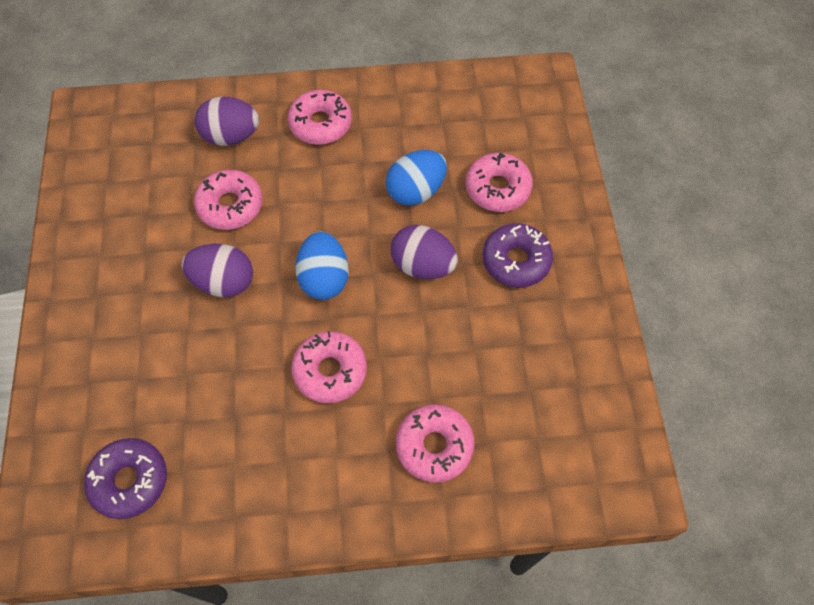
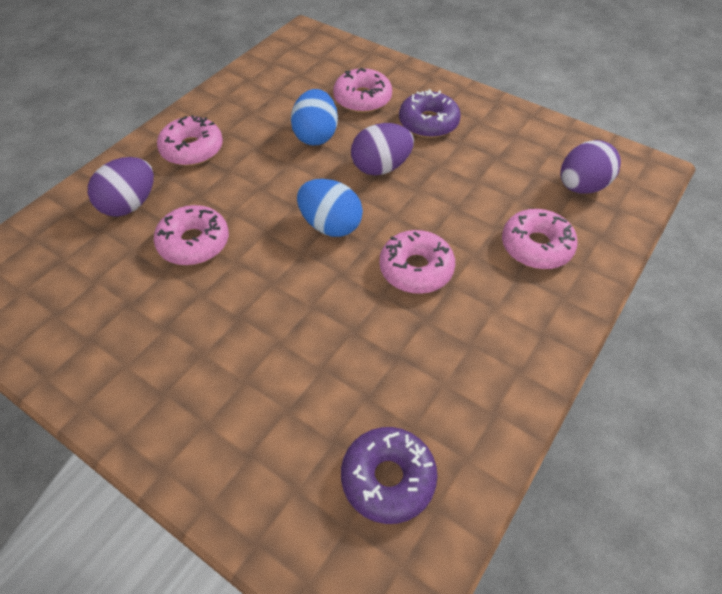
camera: 50 degrees left, 10 degrees down
purple egg [182,244,253,297] -> purple egg moved to [560,140,621,194]

